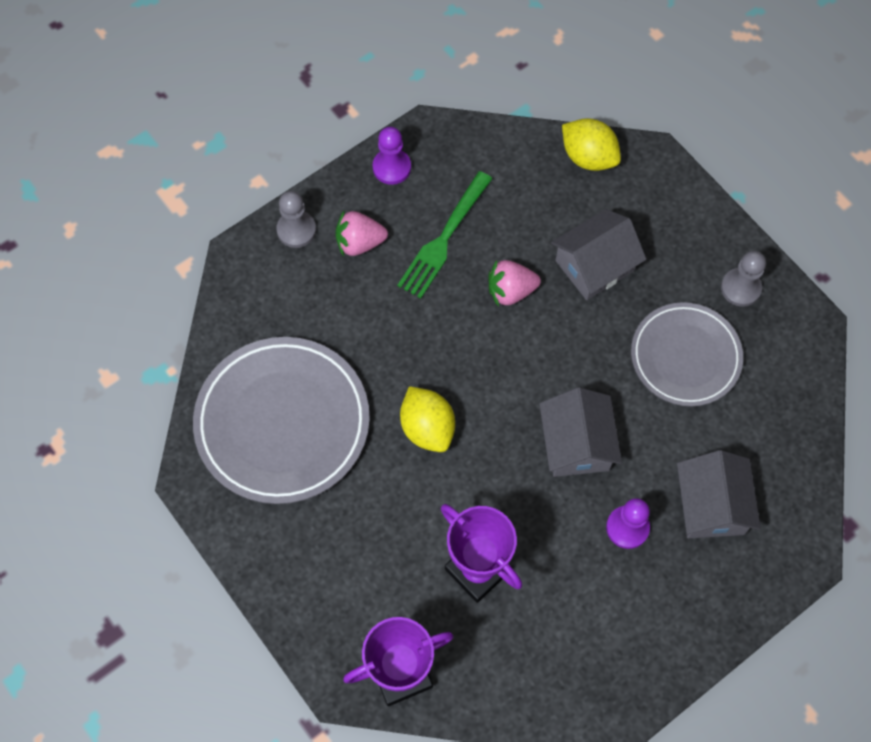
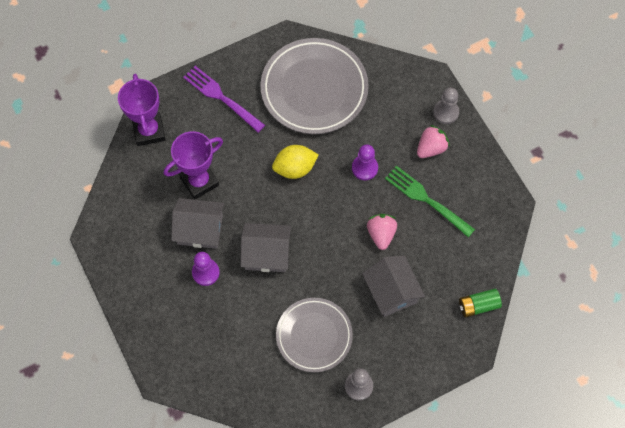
camera: 100 degrees right, 0 degrees up
pink strawberry [336,211,388,257] -> pink strawberry turned 45 degrees clockwise [417,125,450,158]
purple pawn [373,127,411,185] -> purple pawn moved to [352,144,378,180]
yellow lemon [562,118,621,171] -> green battery [459,289,502,317]
grey house [677,450,761,538] -> grey house moved to [171,198,224,249]
none -> purple fork [183,66,265,133]

